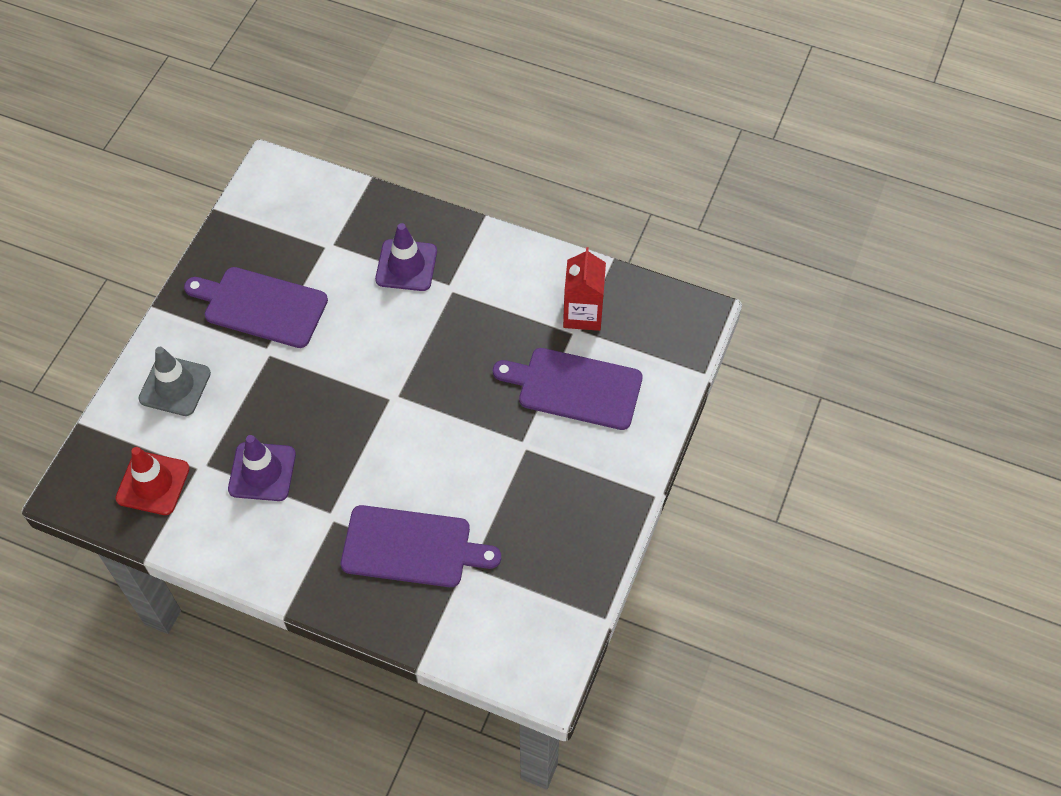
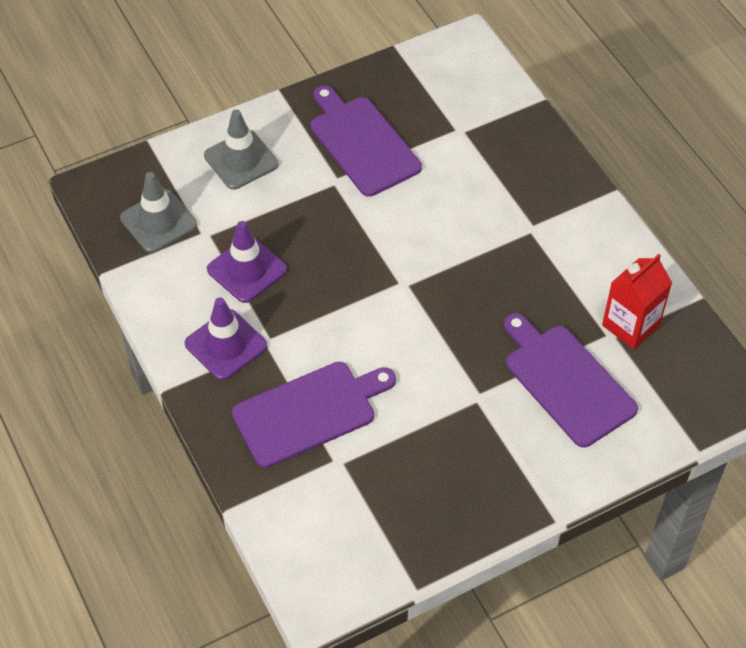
camera: 40 degrees right, 5 degrees down
red traffic cone [115,447,190,515] -> grey traffic cone [120,172,197,253]
purple cutting board [341,505,501,587] -> purple cutting board turned 75 degrees counterclockwise [232,362,396,468]
purple traffic cone [375,223,437,291] -> purple traffic cone moved to [185,297,267,380]

